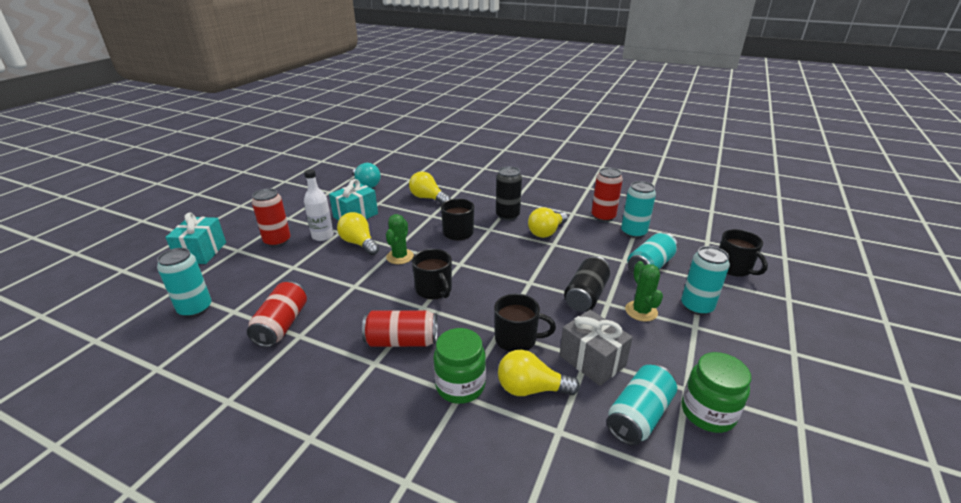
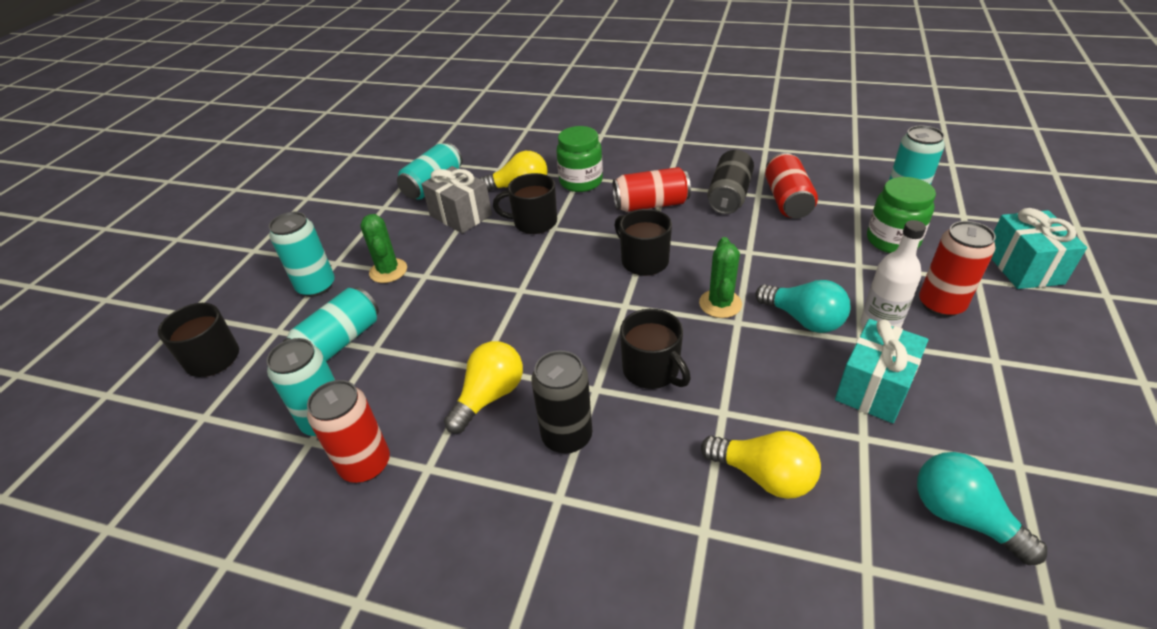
camera: 175 degrees right, 10 degrees up
yellow light bulb [337,212,379,255] -> turquoise light bulb [755,280,850,333]
black can [564,256,610,312] -> black can moved to [707,150,754,214]
green jar [682,352,751,433] -> green jar moved to [867,177,936,253]

